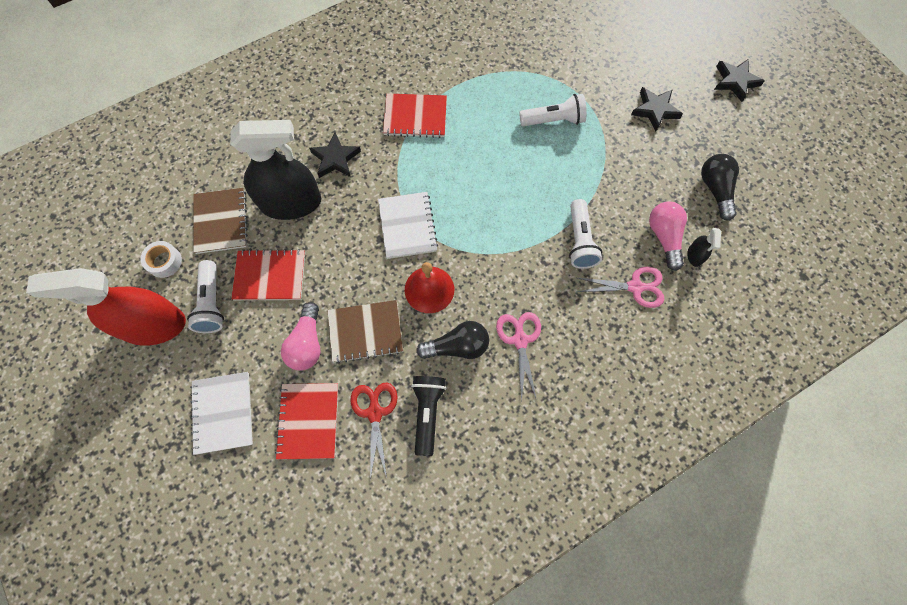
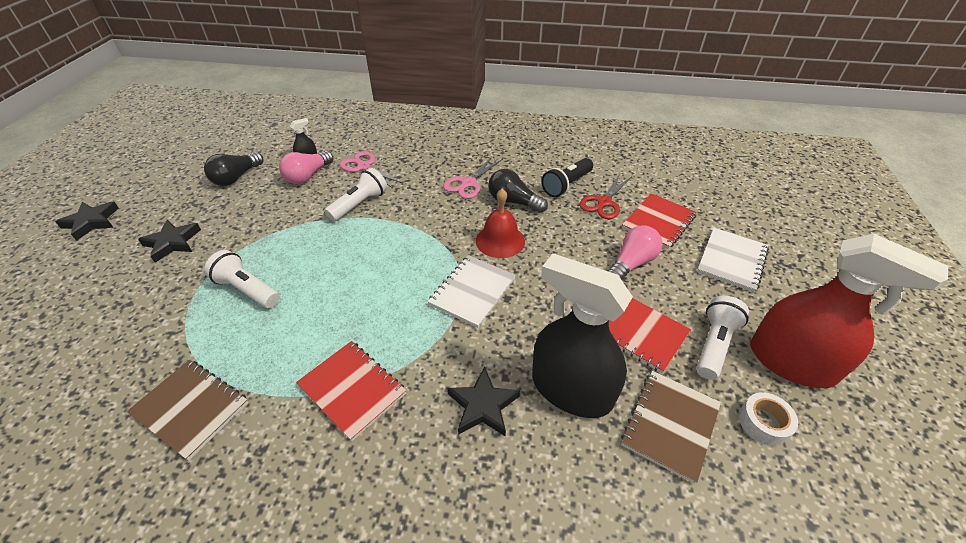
camera: 140 degrees left, 25 degrees down
brown notebook [328,300,403,363] -> brown notebook moved to [127,360,249,461]

